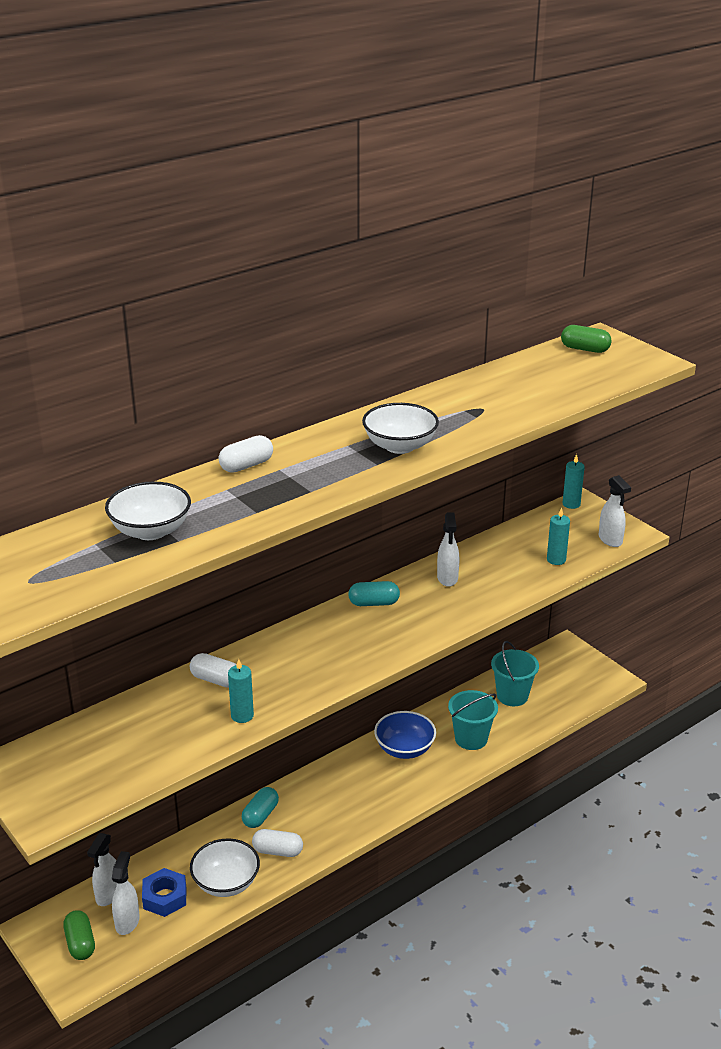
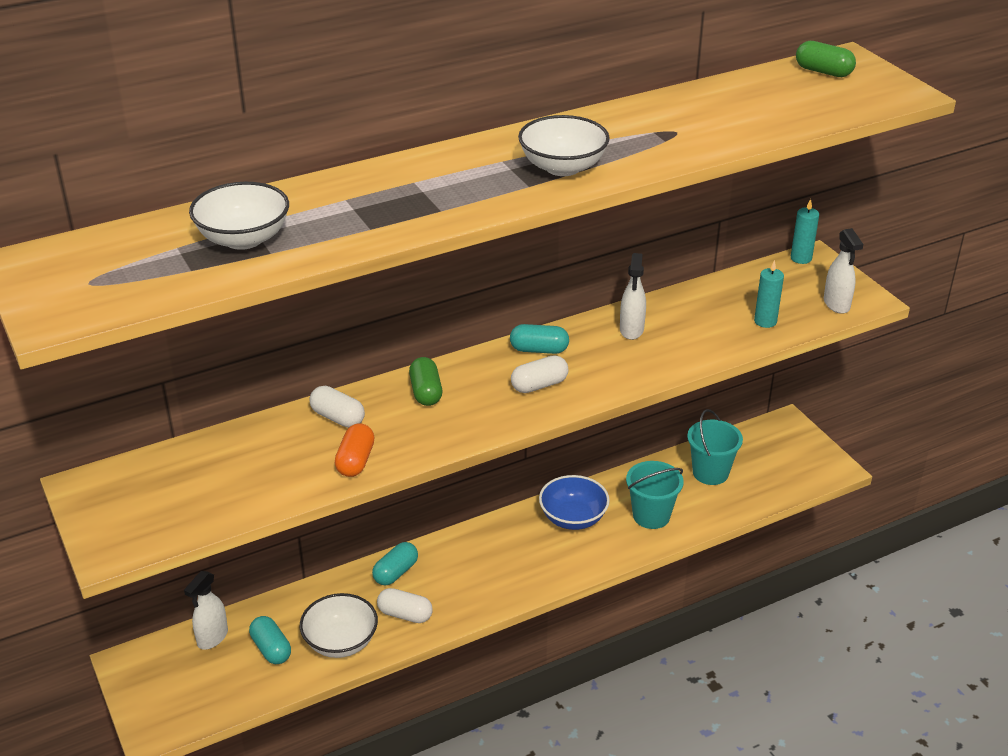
camera: 10 degrees right, 5 degrees up
green capsule [63,910,95,960] -> green capsule moved to [409,357,442,406]
white spray bottle [112,851,140,935] -> none
blue nut [142,868,186,917] -> turquoise capsule [249,616,291,664]
white capsule [219,435,273,473] -> white capsule moved to [511,355,568,393]
turquoise candle [228,659,254,723] -> orange capsule [335,423,375,477]

